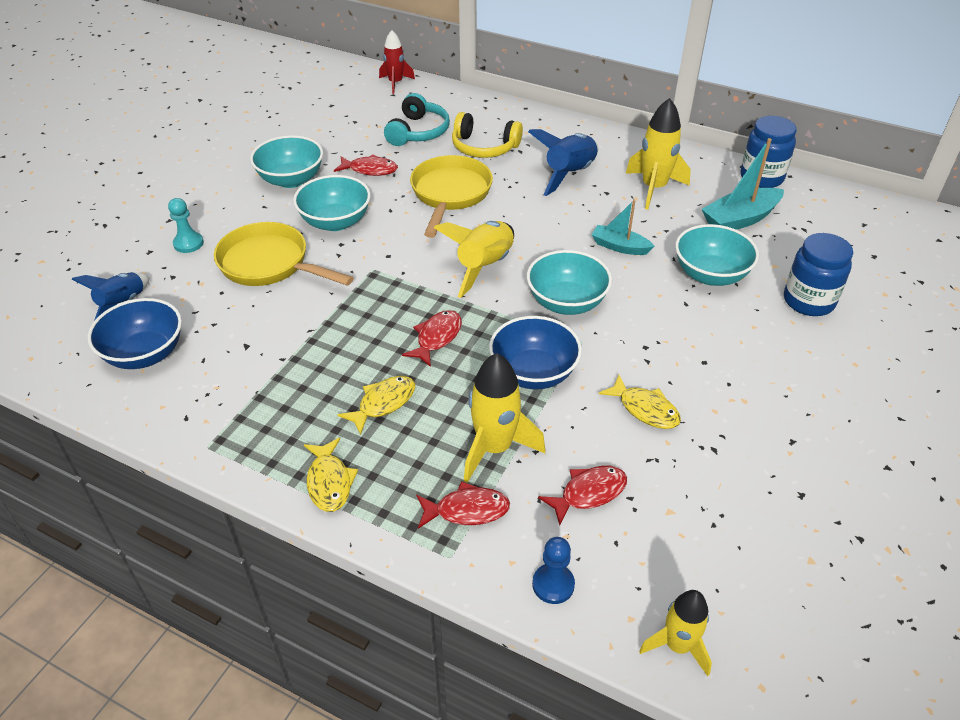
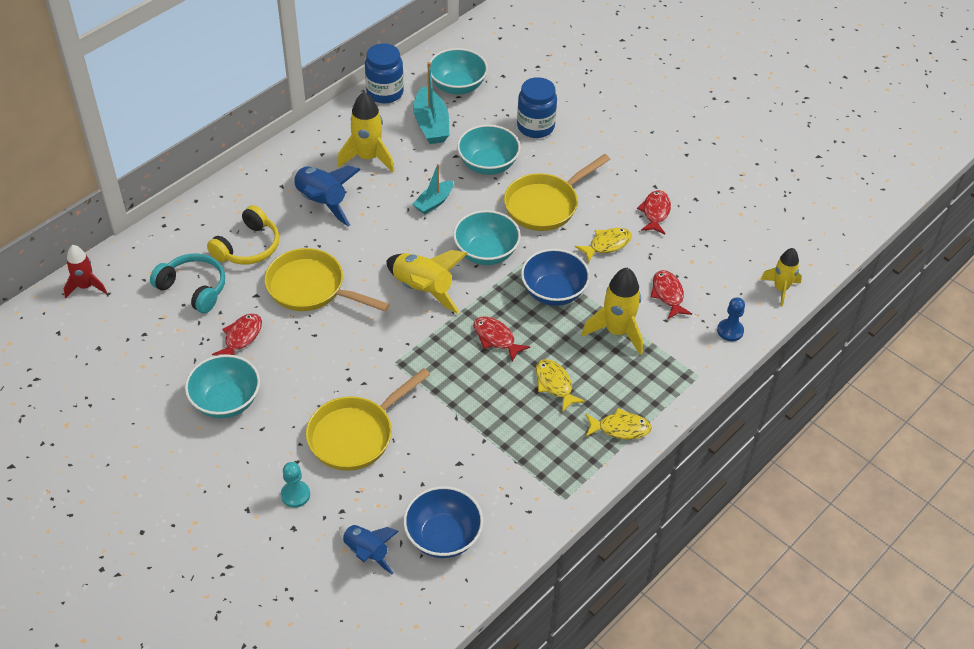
camera: 75 degrees left, 5 degrees up
turquoise bowl [293,175,371,231] -> turquoise bowl moved to [429,48,488,94]
red fish [416,481,510,529] -> red fish moved to [637,190,671,234]
none -> yellow pan [504,154,610,231]

